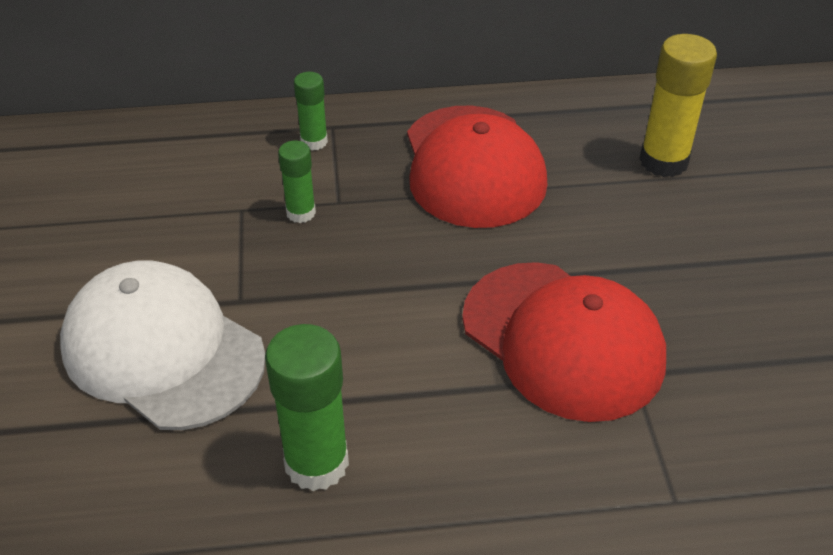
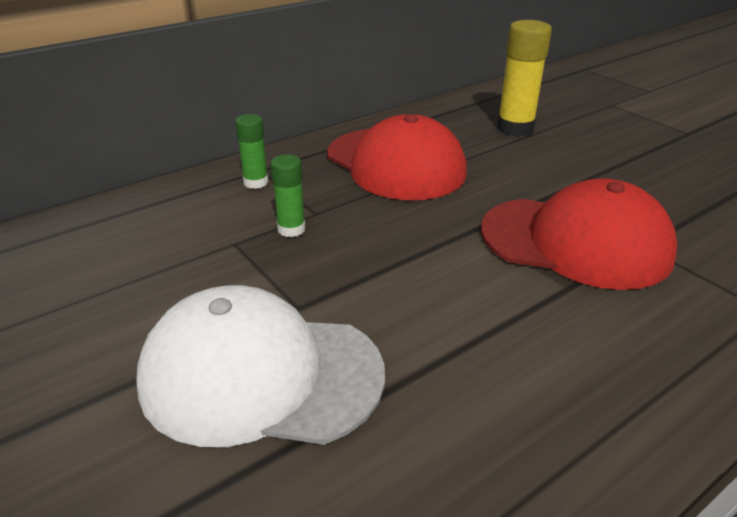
camera: 30 degrees left, 10 degrees down
green glue stick [265,324,349,491] -> none

